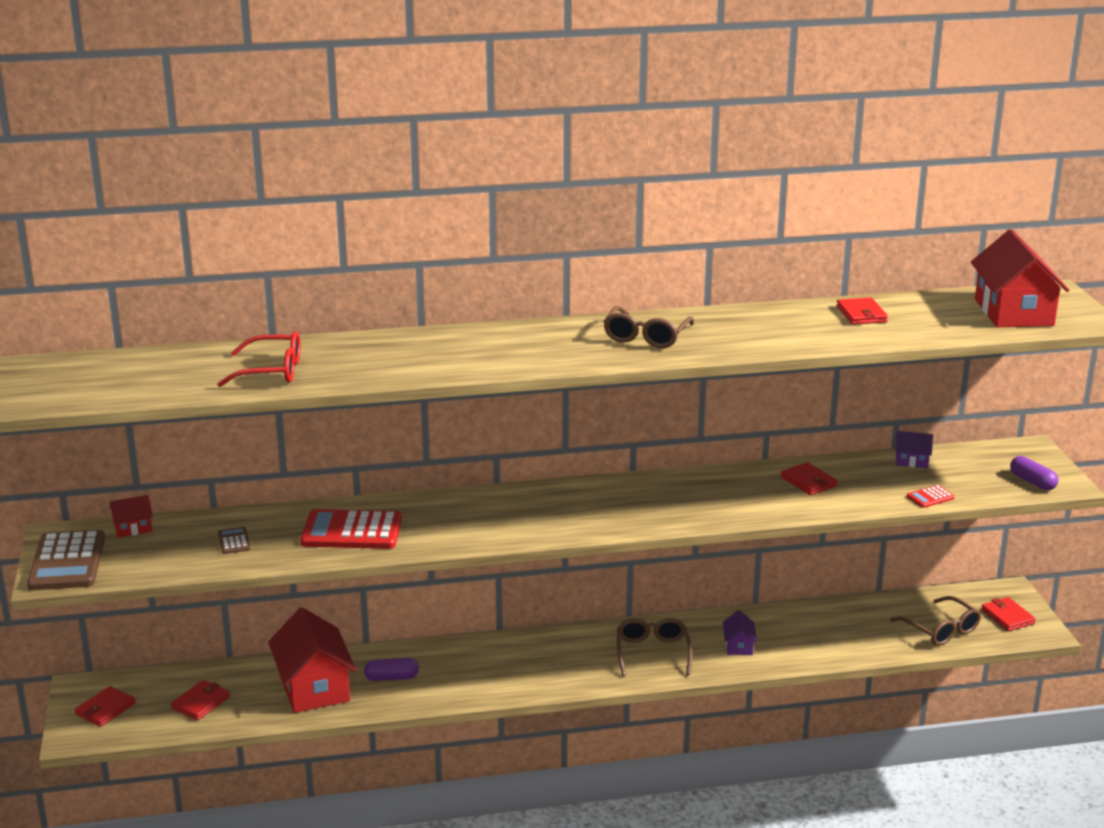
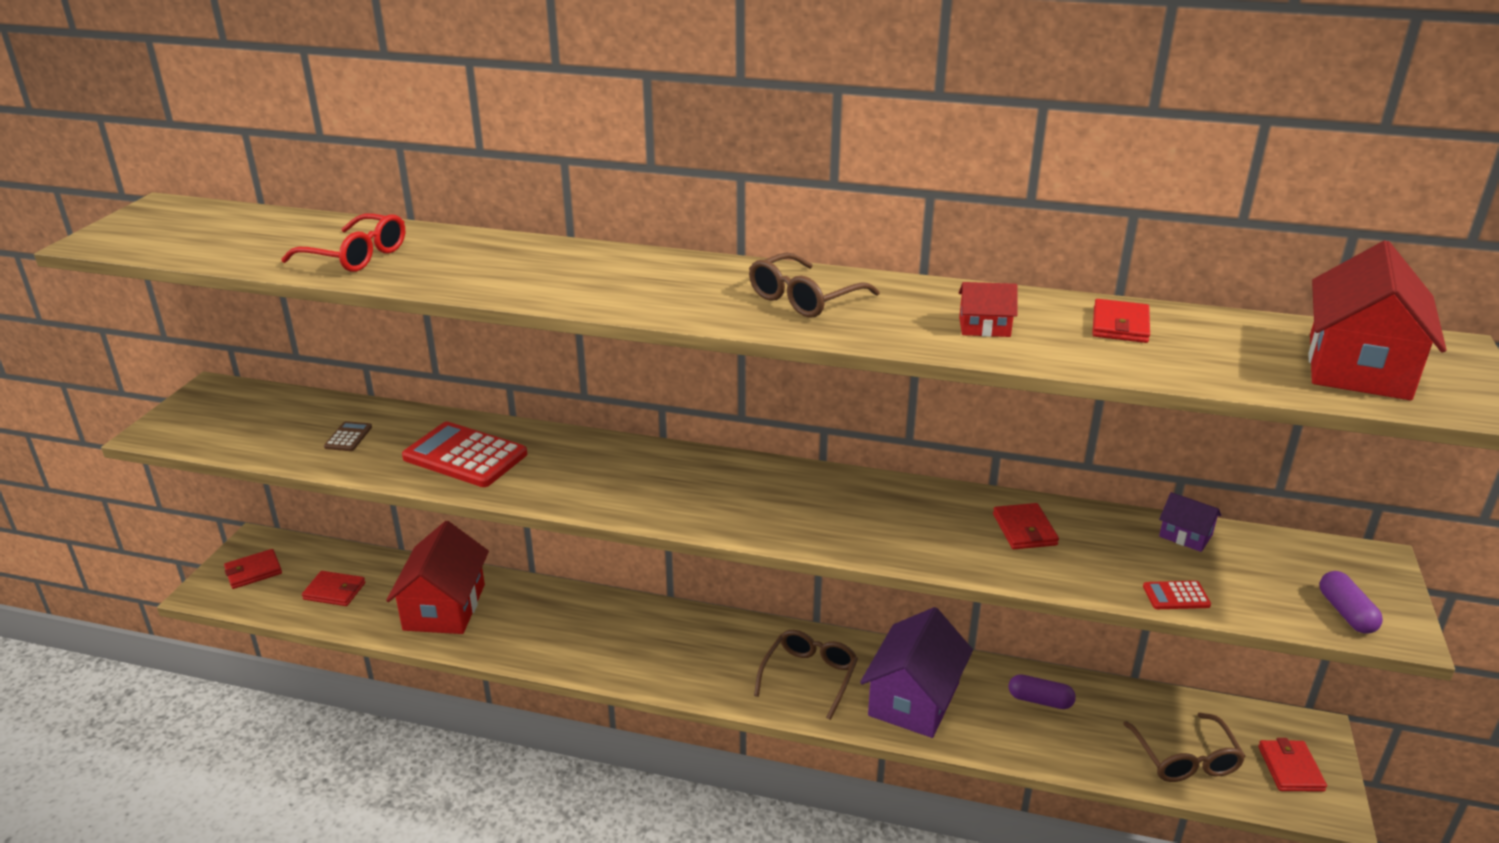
camera: 25 degrees right, 5 degrees up
brown calculator [27,530,105,590] -> none
red house [110,495,153,538] -> red house moved to [959,282,1018,337]
red wallet [171,680,230,720] -> red wallet turned 45 degrees clockwise [302,571,365,606]
purple capsule [364,658,419,681] -> purple capsule moved to [1009,674,1076,709]
purple house [723,610,757,655] -> purple house [860,607,973,738], size x2.17

